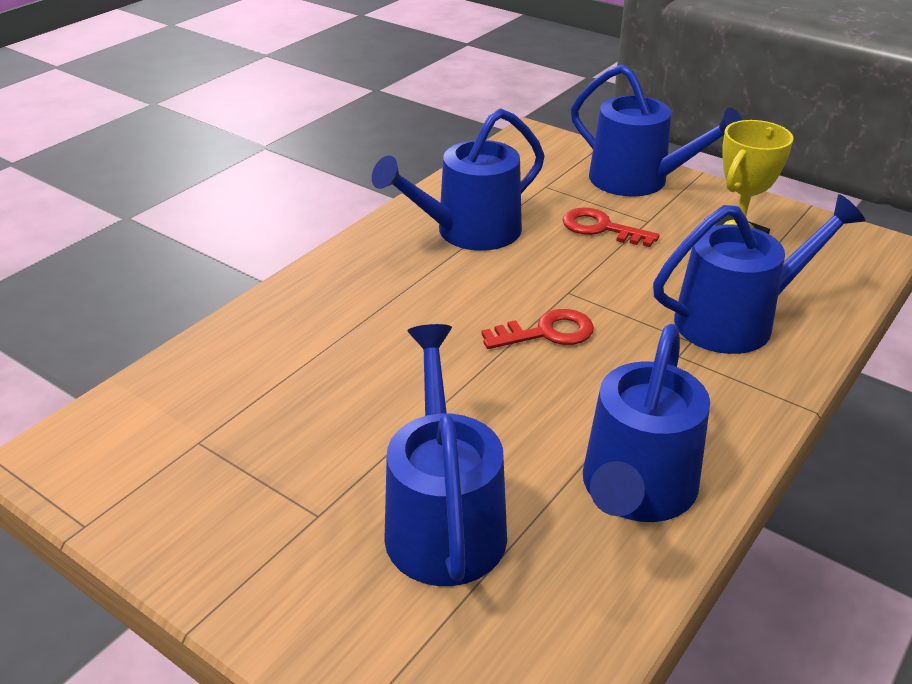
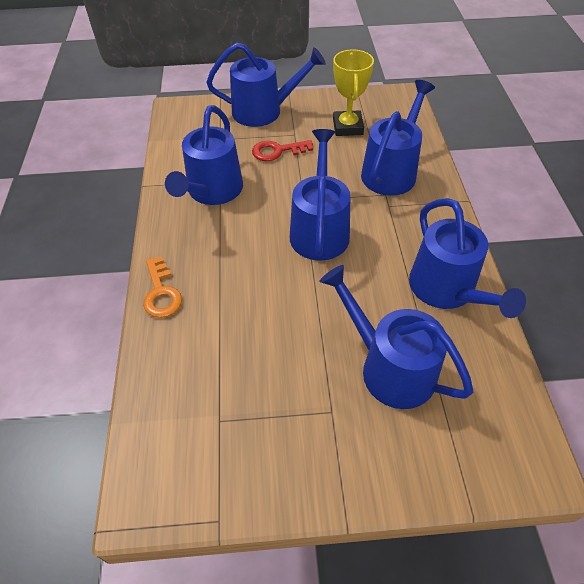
camera: 40 degrees left, 15 degrees up
red key [481,309,594,349] -> blue watering can [290,129,350,261]
none -> orange key [143,257,182,318]

